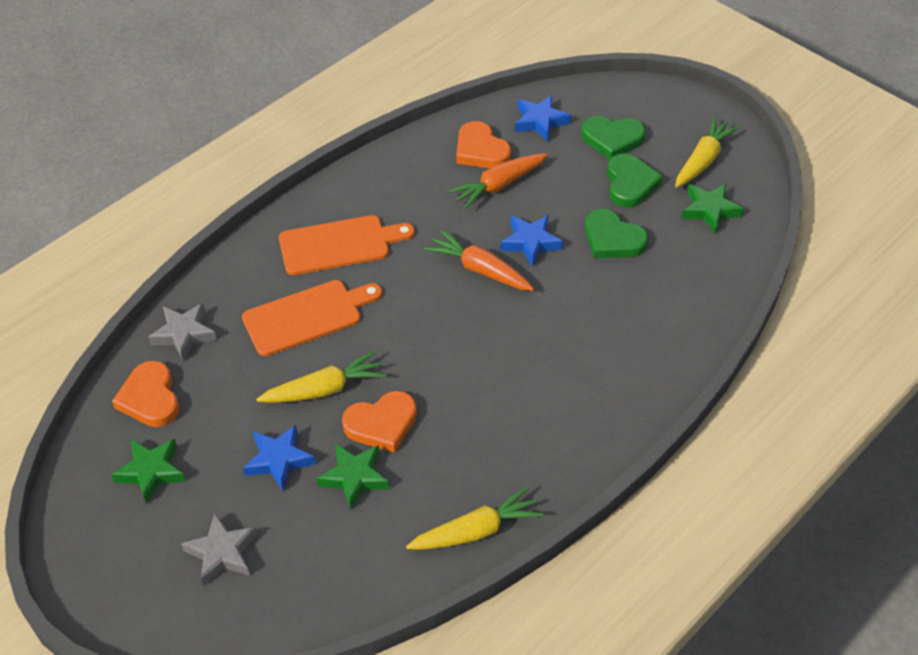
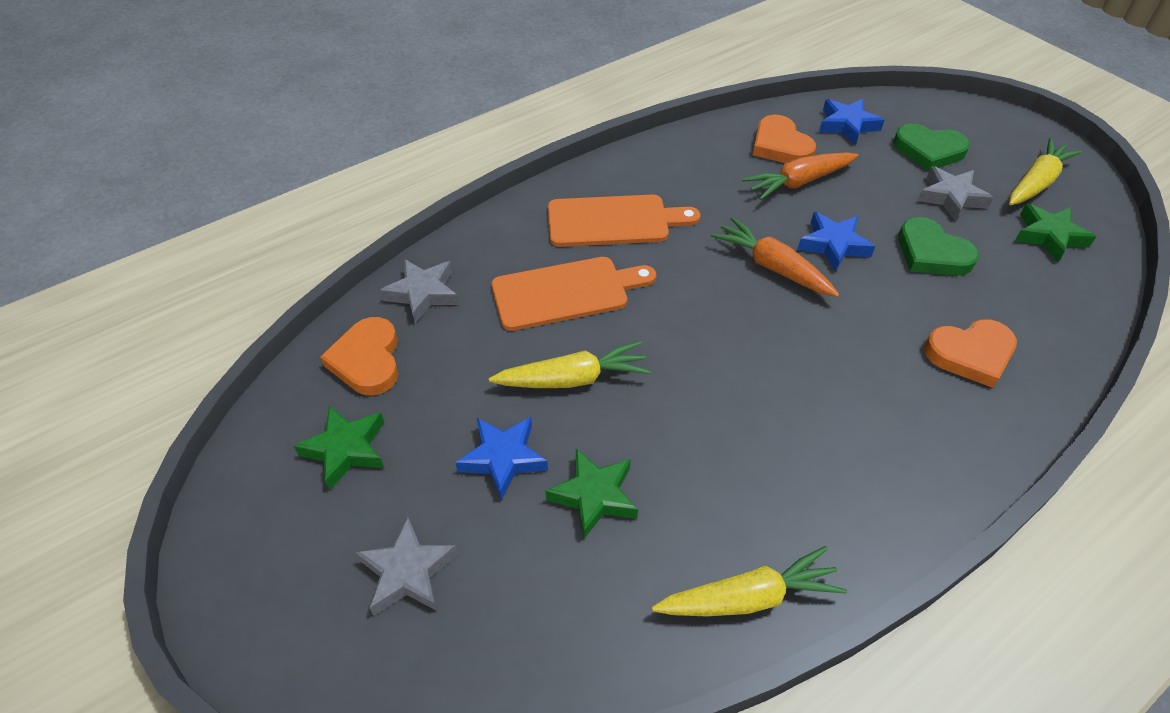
camera: 10 degrees right, 0 degrees up
orange heart [342,391,417,453] -> orange heart moved to [924,319,1017,388]
green heart [607,154,663,208] -> grey star [917,166,994,221]

